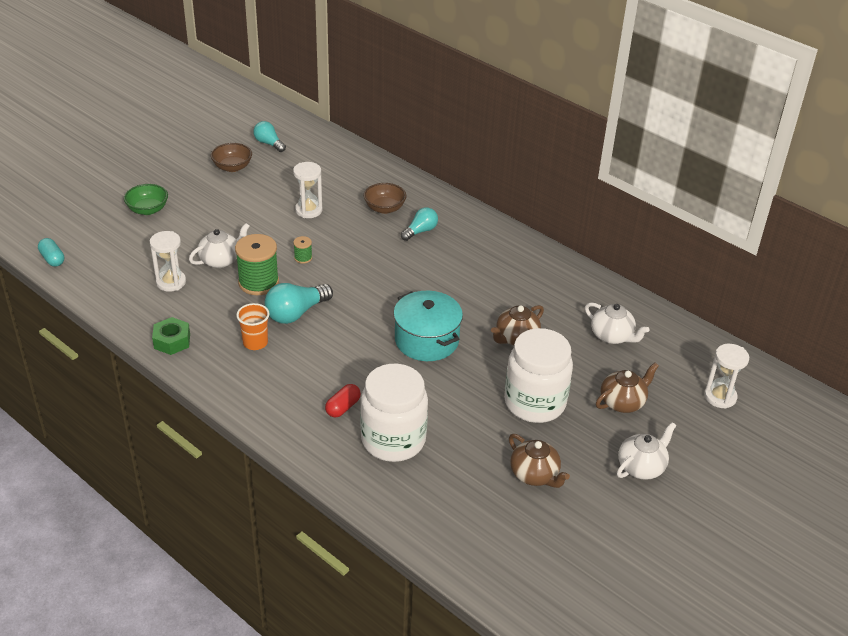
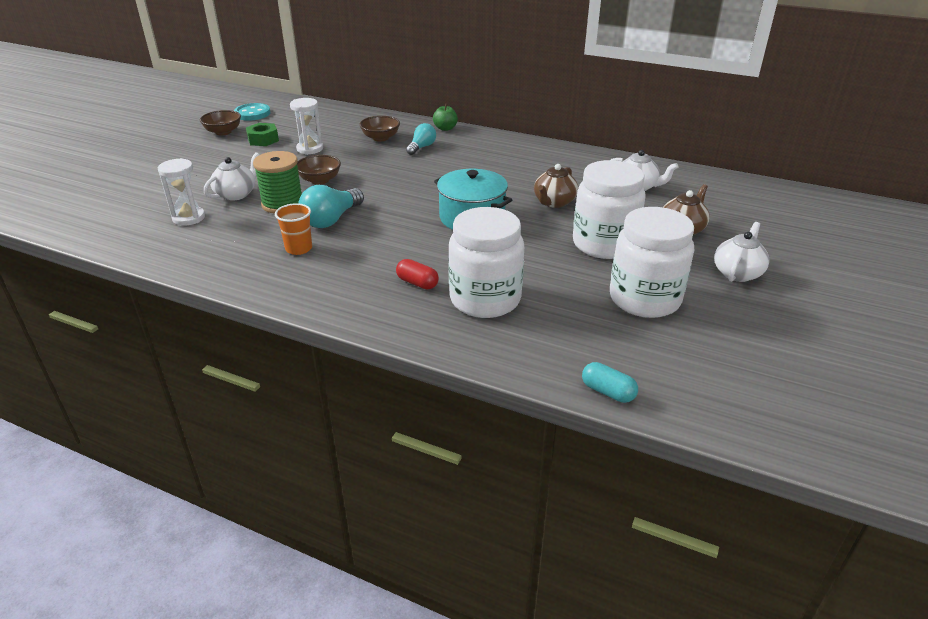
camera: 15 degrees left, 5 degrees down
turquoise capsule [38,238,64,267] -> turquoise capsule moved to [582,362,638,403]
green bowl [124,184,168,215] -> none
green nut [152,317,190,355] -> green nut moved to [246,123,279,146]
turquoise light bulb [253,121,286,152] -> turquoise button [234,103,271,121]
green spool [293,236,312,264] -> brown bowl [297,155,341,185]
red capsule [325,384,361,418] -> red capsule turned 75 degrees counterclockwise [396,259,439,290]
brown teapot [509,434,570,488] -> white jar [610,207,694,318]
white hourglass [704,344,749,409] -> none
none -> green apple [433,104,458,131]

